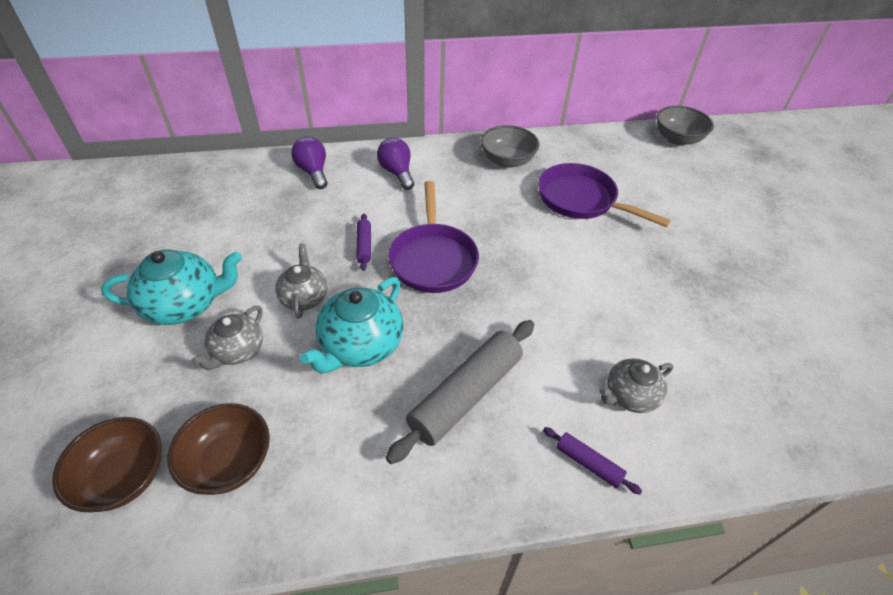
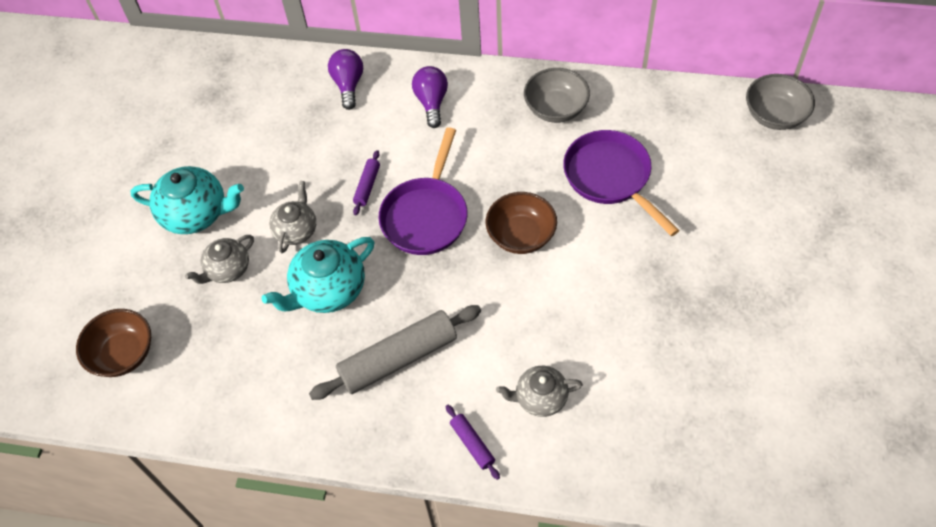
camera: 25 degrees right, 10 degrees up
brown bowl [168,403,270,495] -> brown bowl moved to [486,192,557,254]

